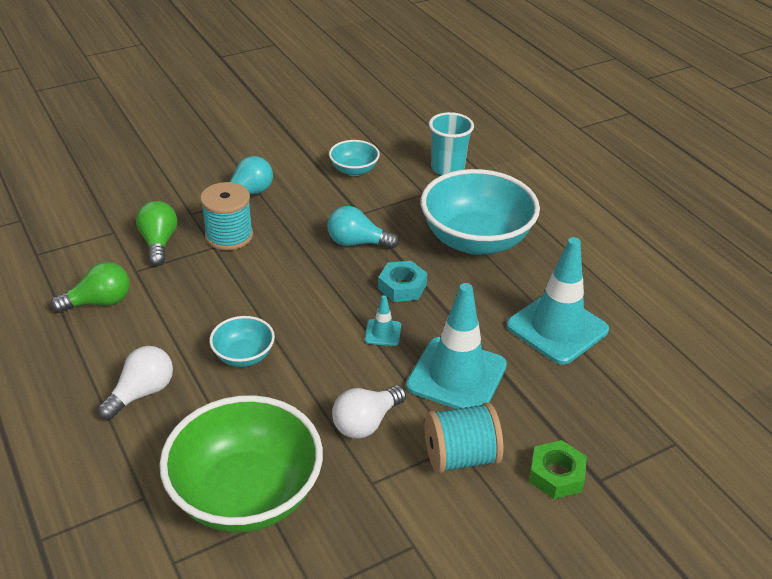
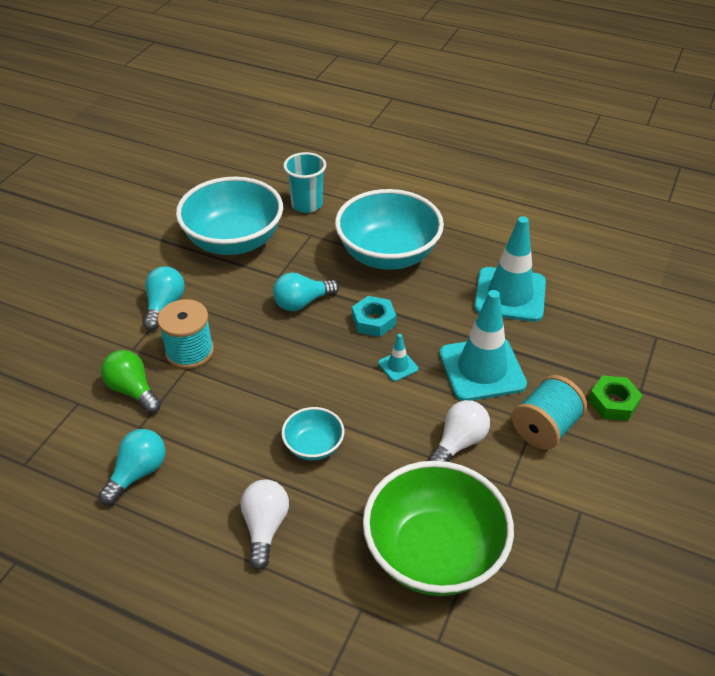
camera: 35 degrees left, 5 degrees up
green light bulb [50,262,130,313] -> turquoise light bulb [99,429,166,505]
turquoise bowl [329,140,380,176] -> turquoise bowl [176,177,283,255], size x2.10
white light bulb [332,385,406,439] -> white light bulb turned 150 degrees counterclockwise [428,400,490,462]

